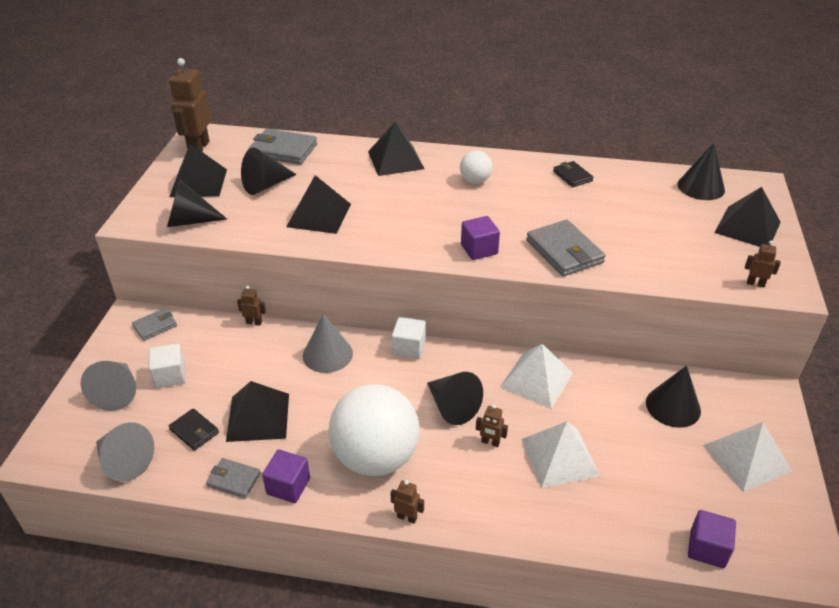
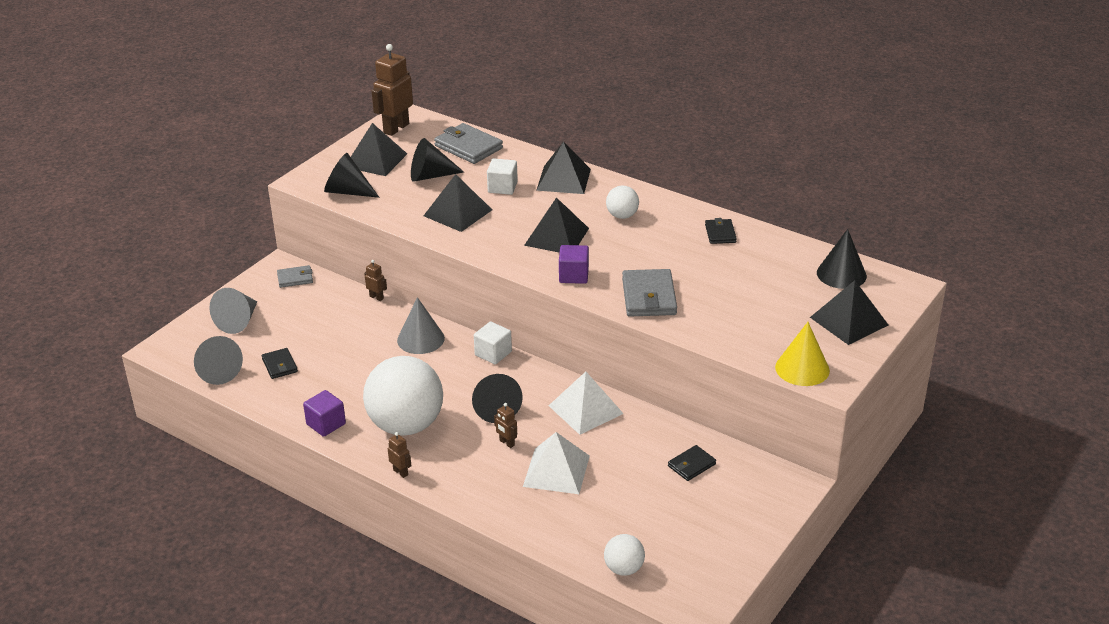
camera: 25 degrees right, 5 degrees down
white cube [149,344,186,388] -> white cube moved to [487,159,518,195]
grey wallet [206,458,261,498] -> none
black pyramid [226,381,289,442] -> black pyramid moved to [524,197,589,253]
black cone [646,366,701,428] -> black wallet [668,445,716,481]
purple cube [688,510,736,568] -> white ball [604,534,645,576]
white pyramid [703,422,792,492] -> none
brown robot [745,240,781,287] -> yellow cone [775,322,830,386]

